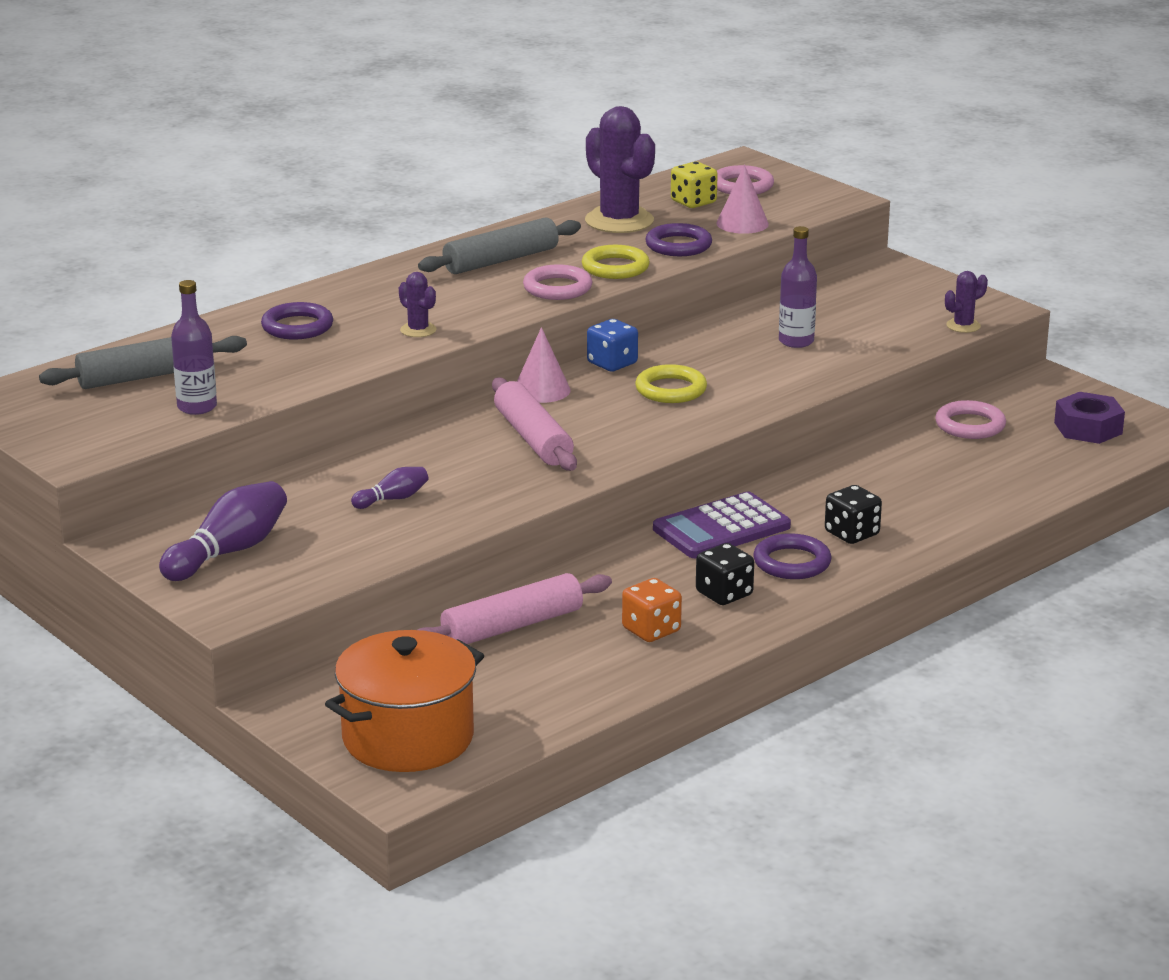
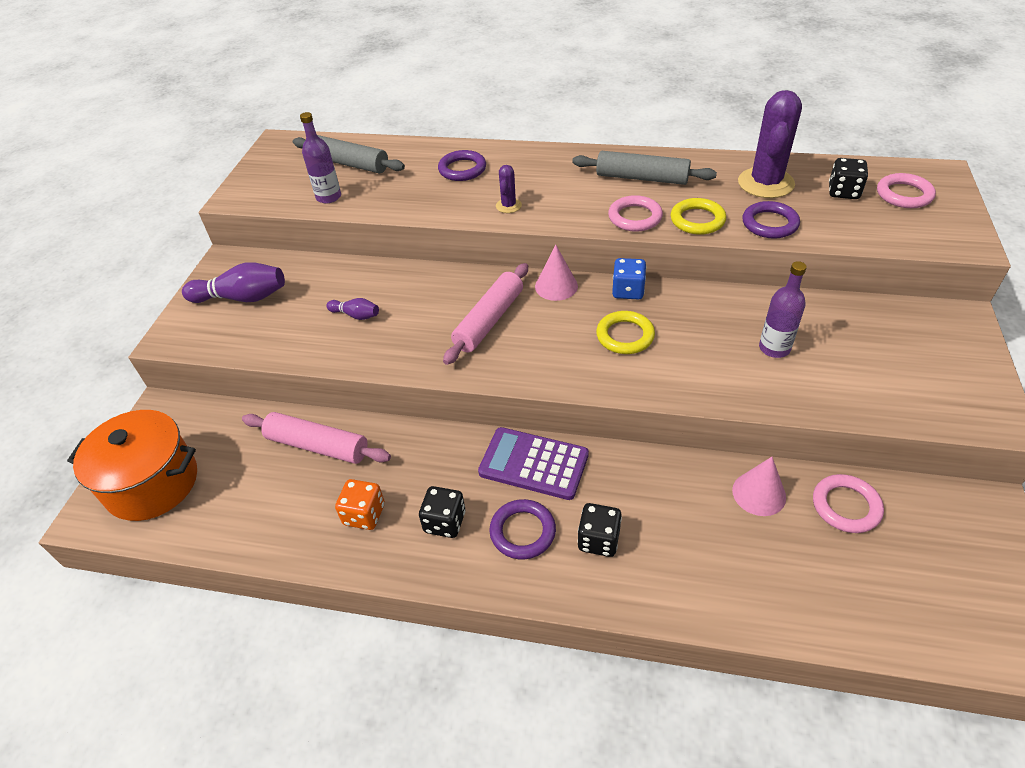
camera: 55 degrees right, 20 degrees up
yellow dice [671,161,718,208] -> black dice [829,158,868,199]
pink cone [716,164,769,234] -> pink cone moved to [732,457,786,516]
purple cactus [945,271,988,333] -> none
purple nut [1054,392,1125,444] -> none

